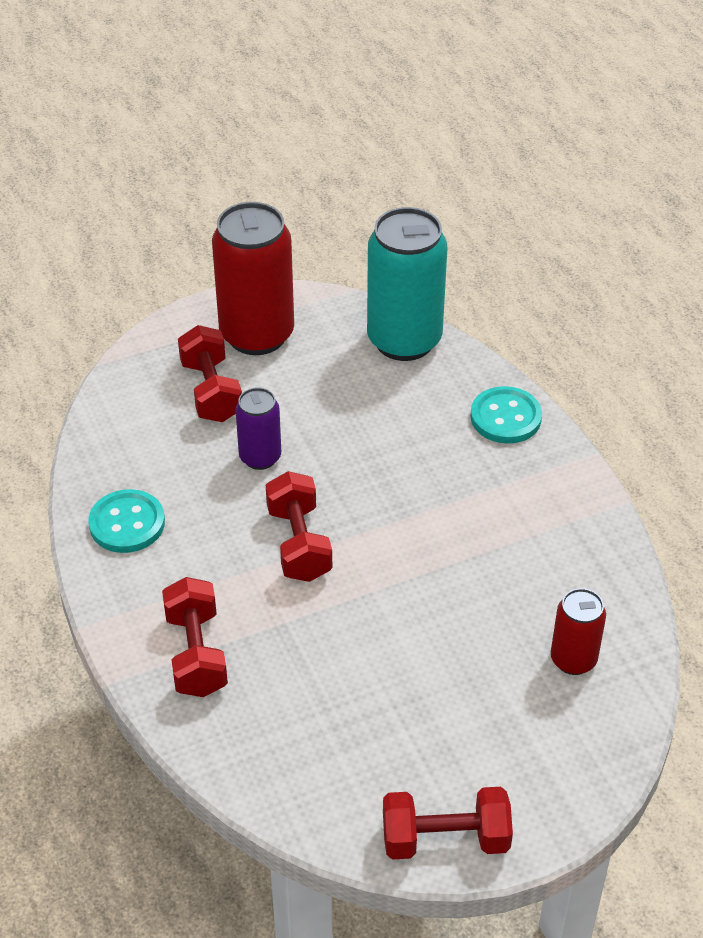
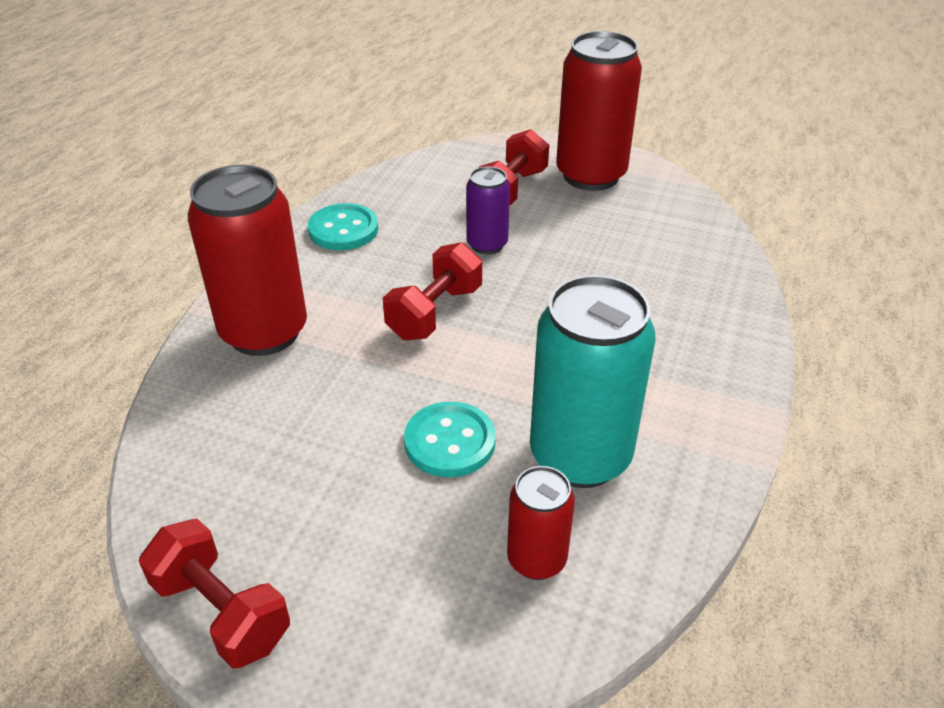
camera: 45 degrees right, 5 degrees down
red dumbbell [162,577,228,697] -> red can [188,165,307,356]
turquoise can [367,207,447,361] -> turquoise can moved to [530,275,656,488]
turquoise button [470,386,542,444] -> turquoise button moved to [404,402,495,477]

